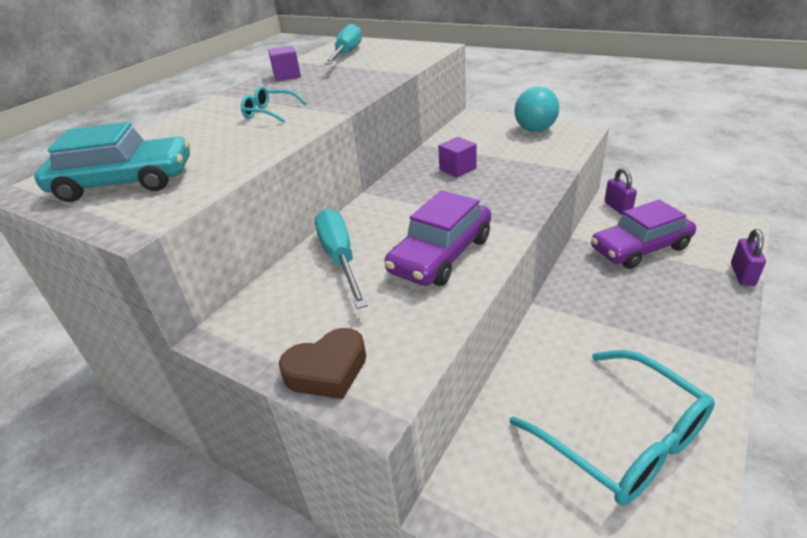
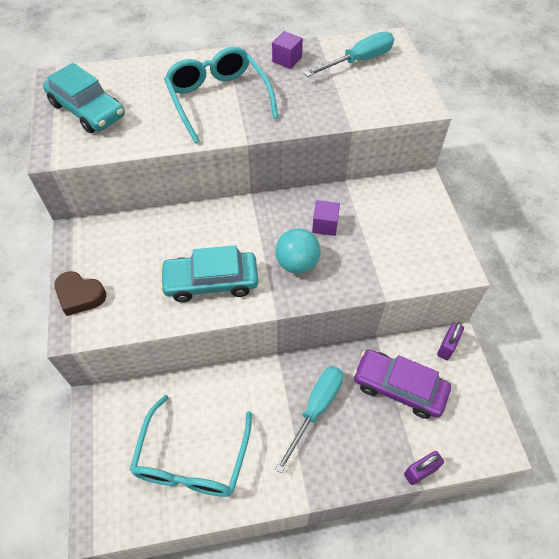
camera: 45 degrees right, 20 degrees up
turquoise glasses [241,86,306,123] -> turquoise glasses [164,47,279,144], size x2.17
turquoise screwdriver [315,209,368,309] -> turquoise screwdriver moved to [275,366,343,474]
purple car [385,190,491,286] -> turquoise car [160,245,258,302]
turquoise ball [514,86,559,132] -> turquoise ball moved to [275,228,321,273]

